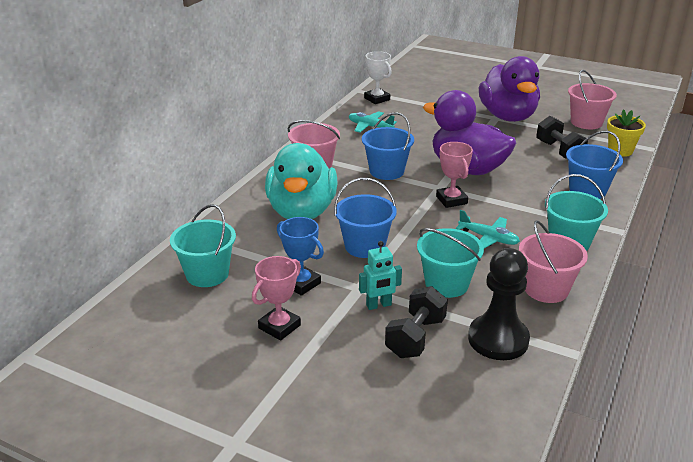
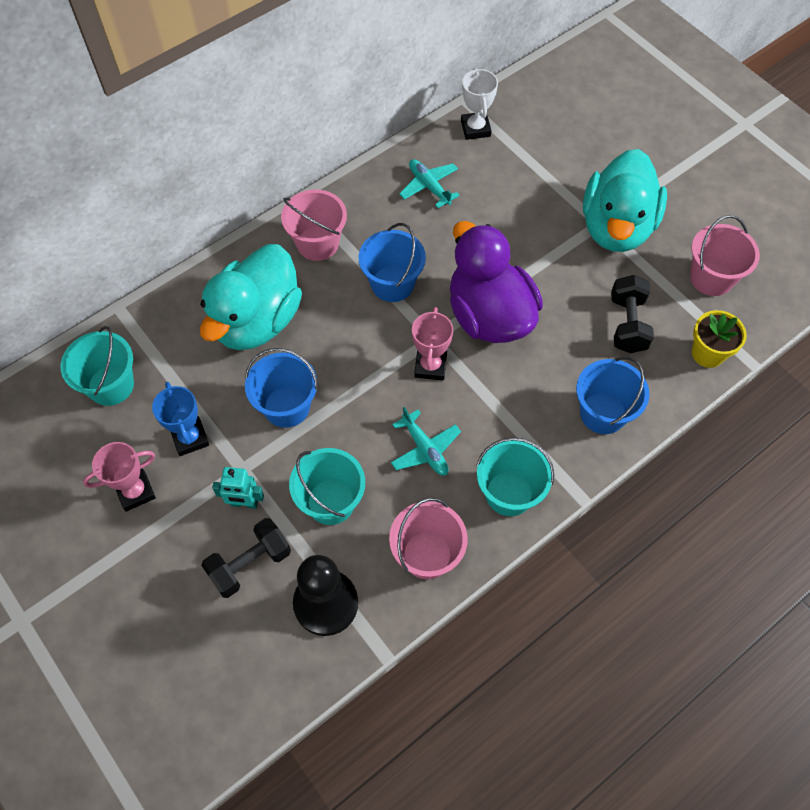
camera: 25 degrees right, 30 degrees up
purple duck [479,56,540,122] -> turquoise duck [583,149,667,252]

